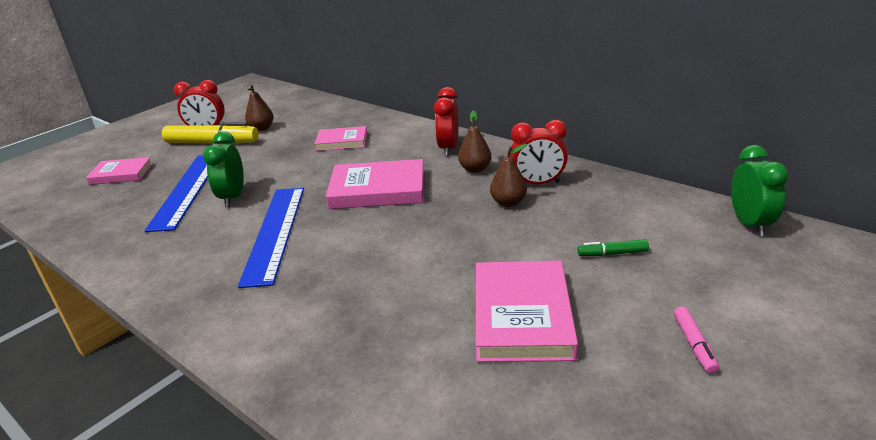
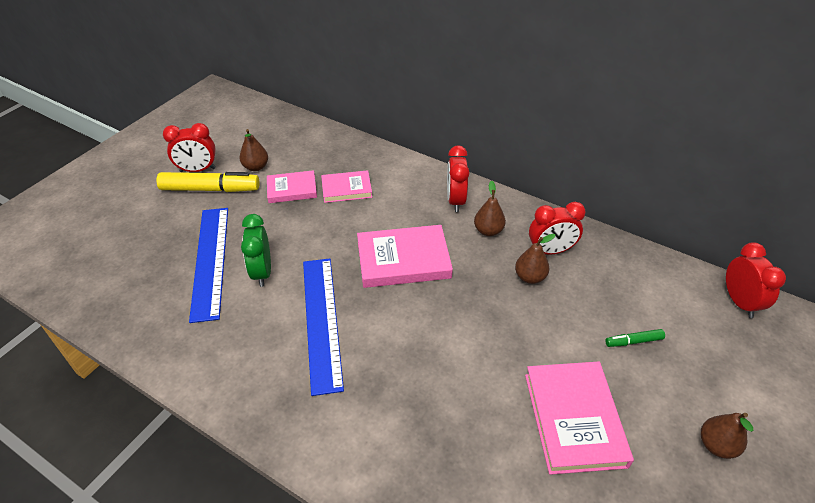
camera: 10 degrees left, 15 degrees up
pink book [86,157,153,185] -> pink book moved to [267,170,317,203]
pink marker [674,306,719,374] -> brown pear [701,413,753,459]
green clock [731,145,789,236] -> red clock [726,242,786,318]

